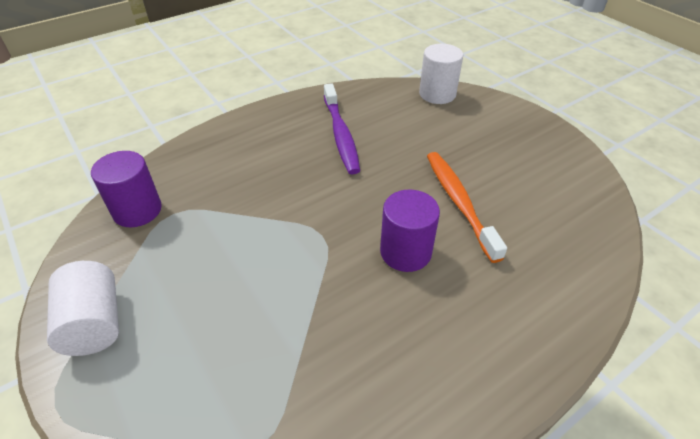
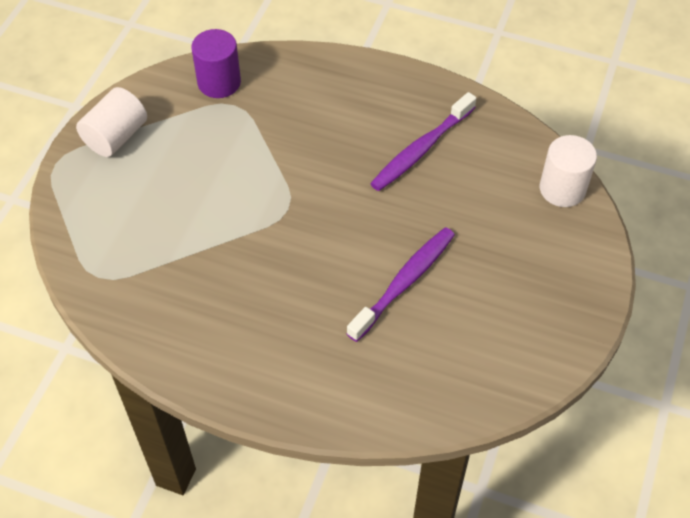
camera: 55 degrees right, 10 degrees up
purple cylinder [380,190,440,272] -> none
orange toothbrush [427,152,507,263] -> purple toothbrush [346,227,455,342]

